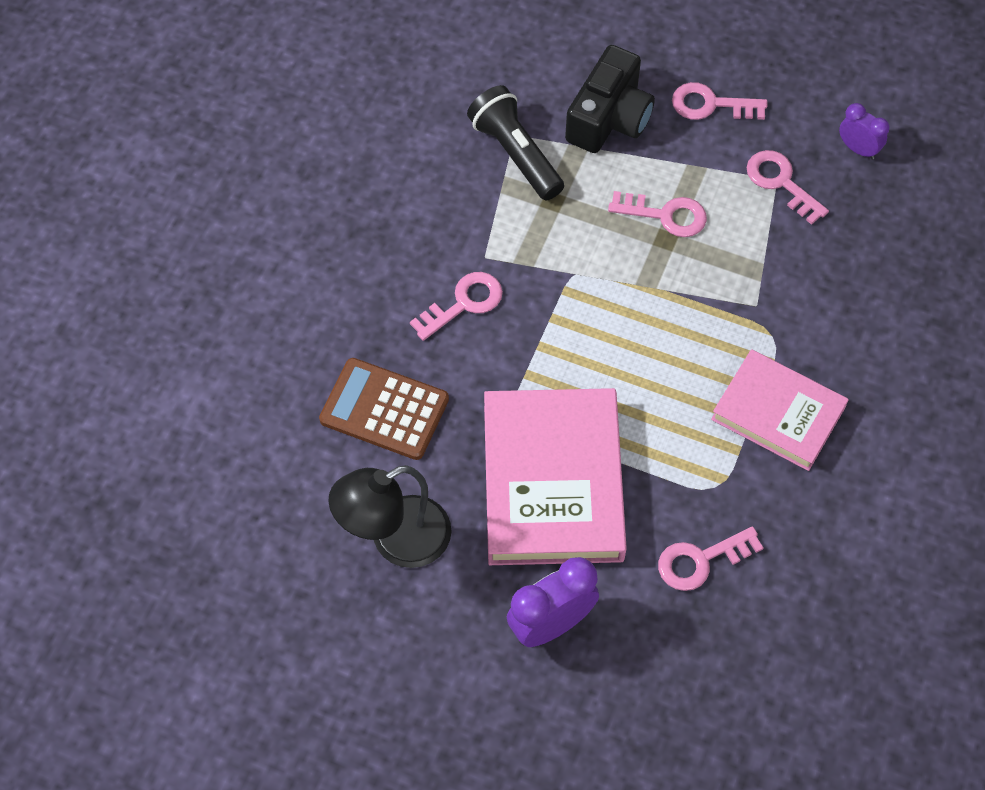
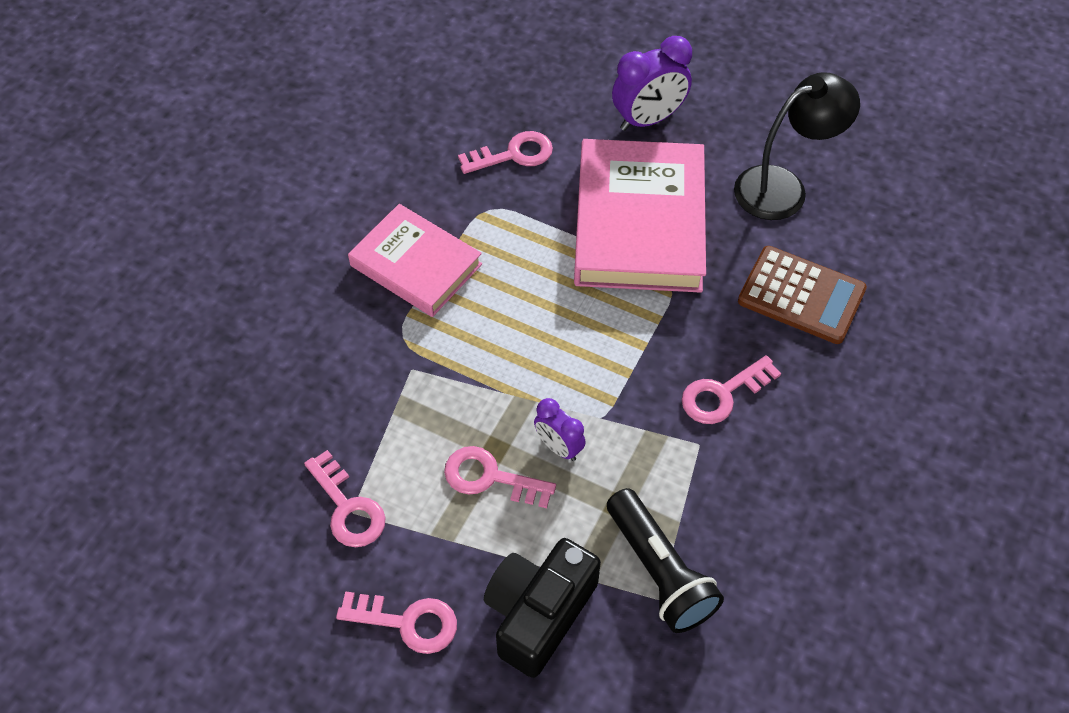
camera: 175 degrees left, 5 degrees down
purple clock [839,103,890,159] -> purple clock moved to [534,398,586,461]

